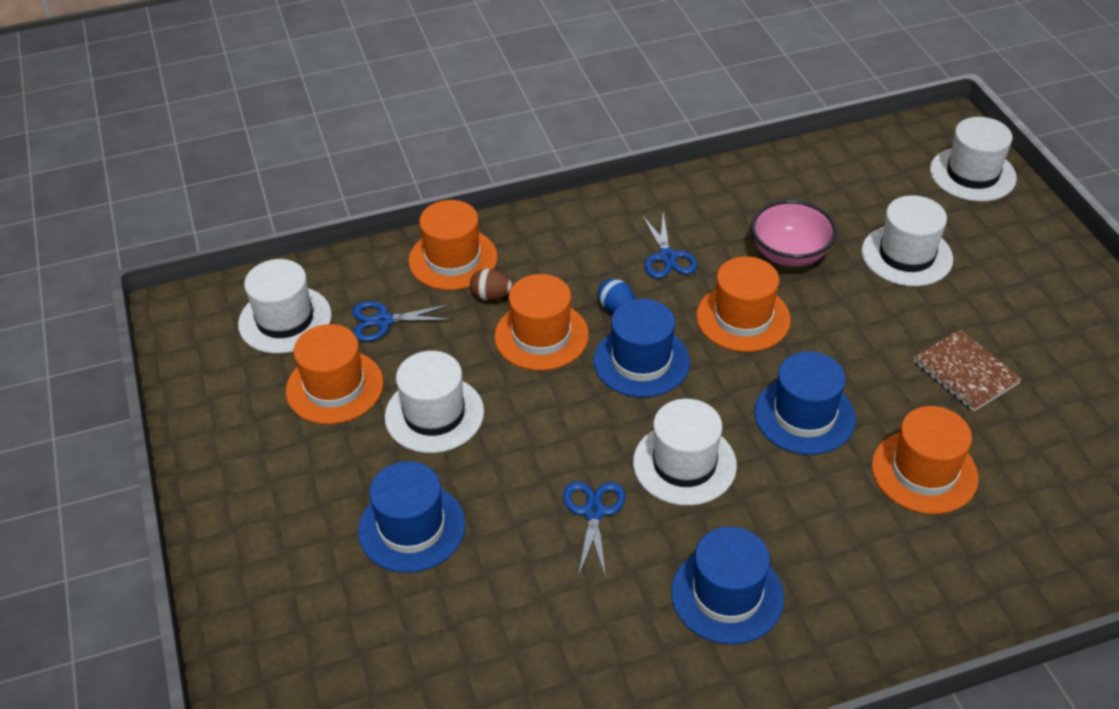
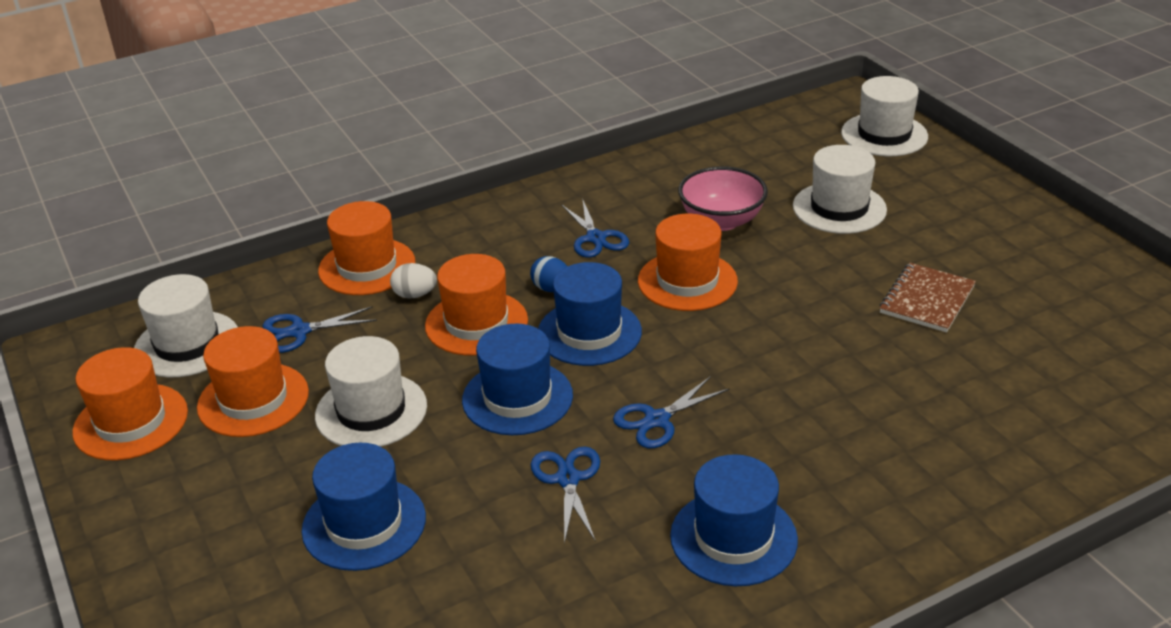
camera: 10 degrees left, 10 degrees down
brown egg [470,269,512,301] -> white egg [390,263,437,299]
white hat [633,399,737,506] -> blue scissors [613,376,729,448]
blue hat [754,351,856,455] -> blue hat moved to [462,324,573,435]
orange hat [872,406,979,514] -> orange hat moved to [72,347,188,460]
brown notebook [913,330,1022,412] -> brown notebook turned 75 degrees clockwise [880,263,976,332]

